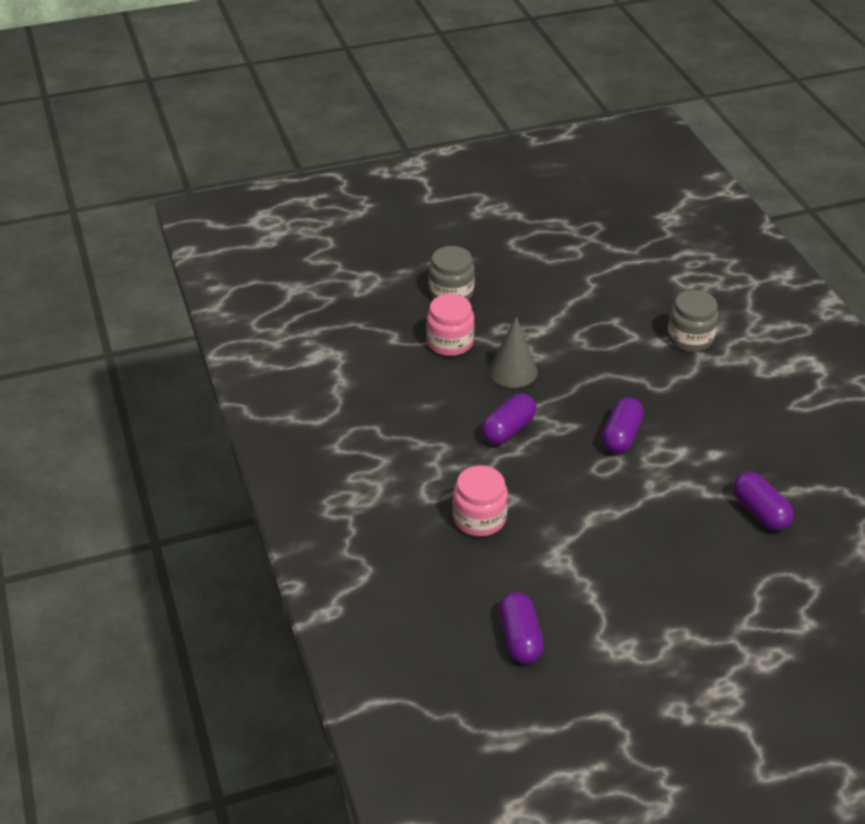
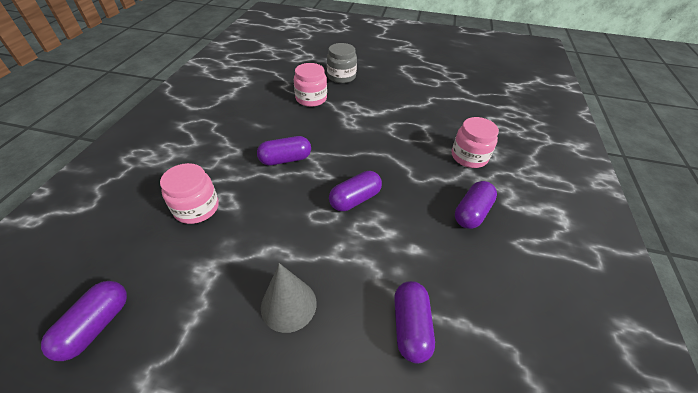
camera: 30 degrees right, 5 degrees up
grey cone [489,317,538,388] -> grey cone moved to [261,263,317,333]
grey jar [667,290,719,352] -> pink jar [452,117,499,168]
none -> purple capsule [455,181,497,229]

